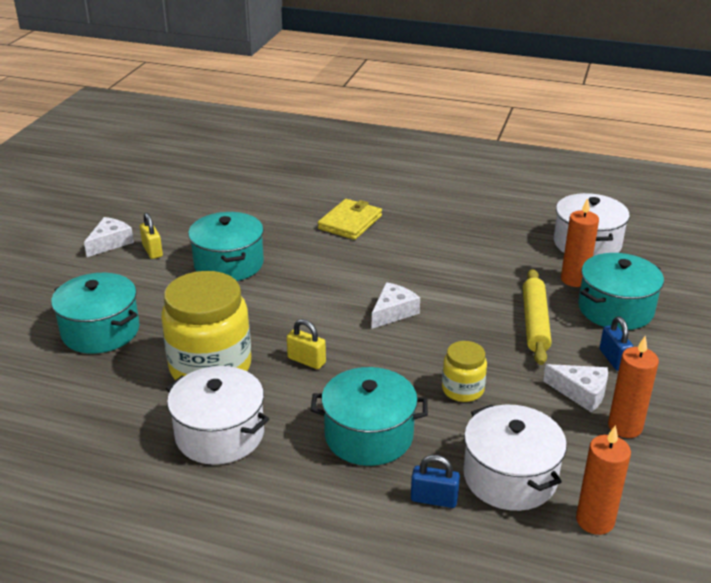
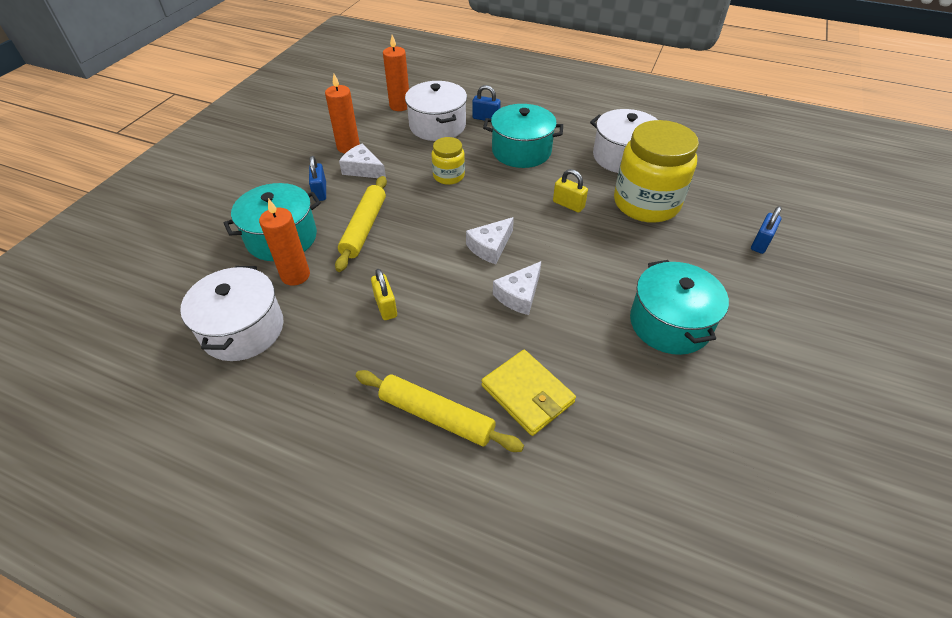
camera: 175 degrees left, 15 degrees up
turquoise pot [51,273,140,354] -> blue padlock [751,206,782,254]
white cheese [84,217,134,257] -> white cheese moved to [493,261,541,315]
yellow padlock [140,213,163,259] -> yellow padlock moved to [371,269,397,320]
yellow wallet [318,199,382,240] -> yellow wallet turned 75 degrees counterclockwise [481,350,576,436]
none -> yellow rolling pin [356,370,524,452]

